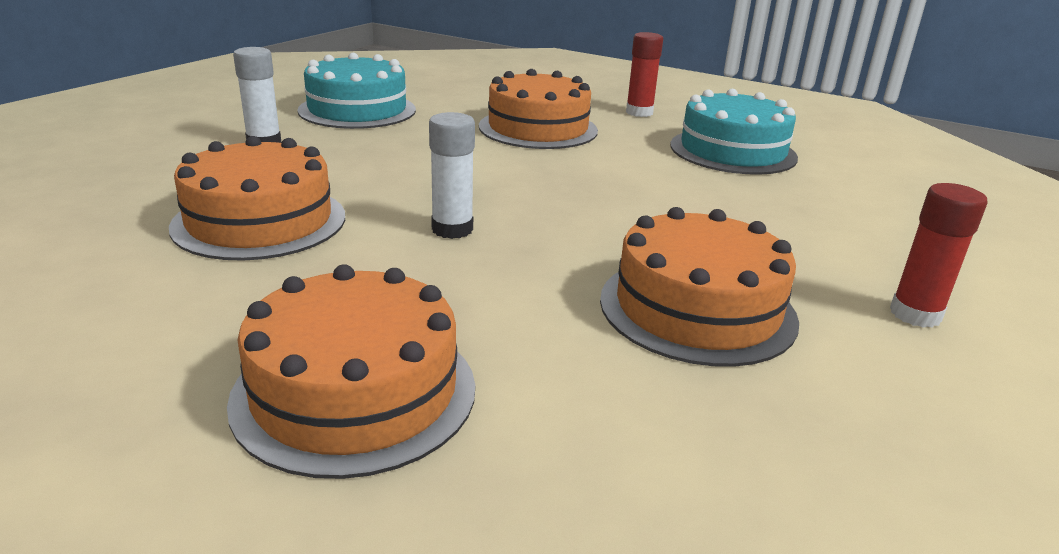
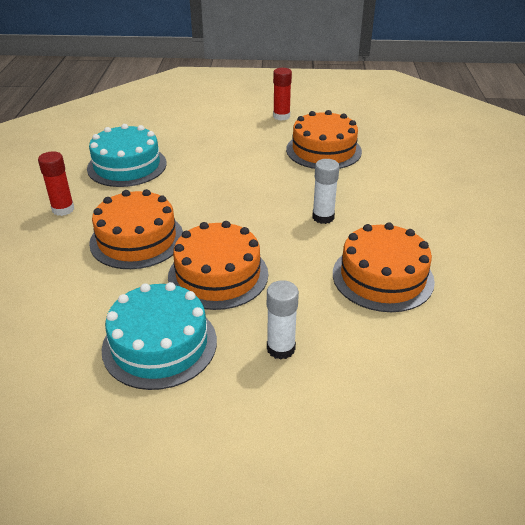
camera: 115 degrees left, 10 degrees up
orange cake [227,264,475,479] -> orange cake moved to [168,221,268,310]

